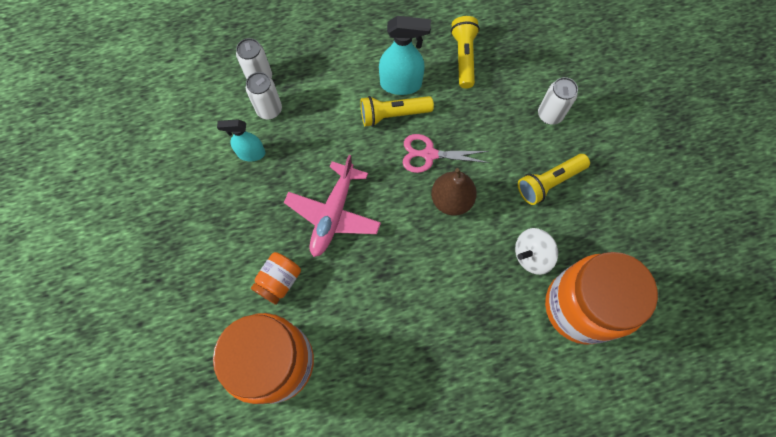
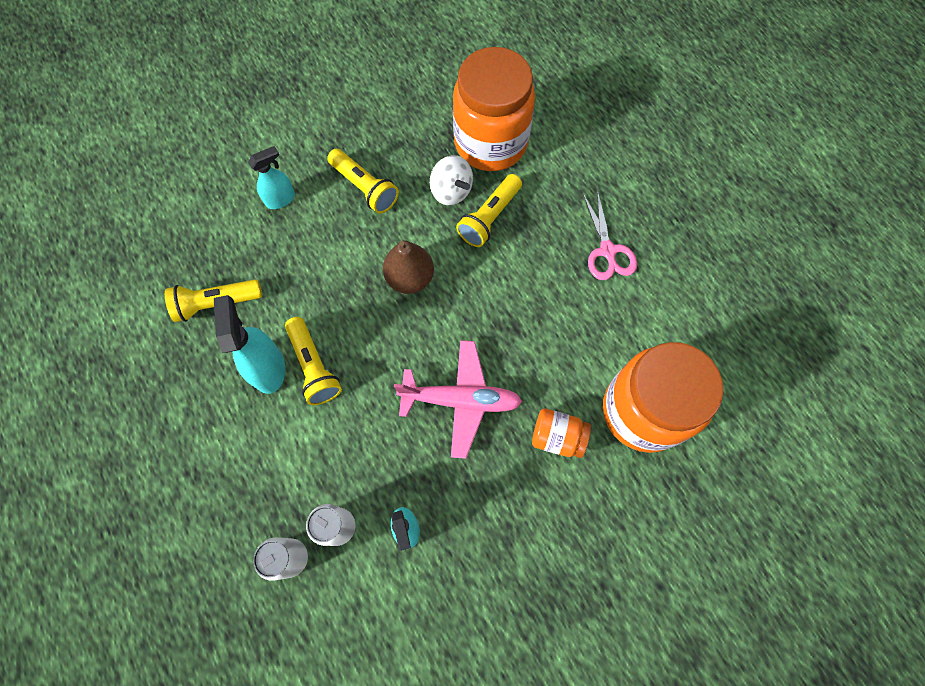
camera: 105 degrees left, 0 degrees up
pink scissors [403,134,489,173] -> pink scissors moved to [583,190,637,280]
white can [538,77,578,125] -> turquoise spray bottle [248,146,295,209]
none -> yellow flashlight [456,174,522,247]

